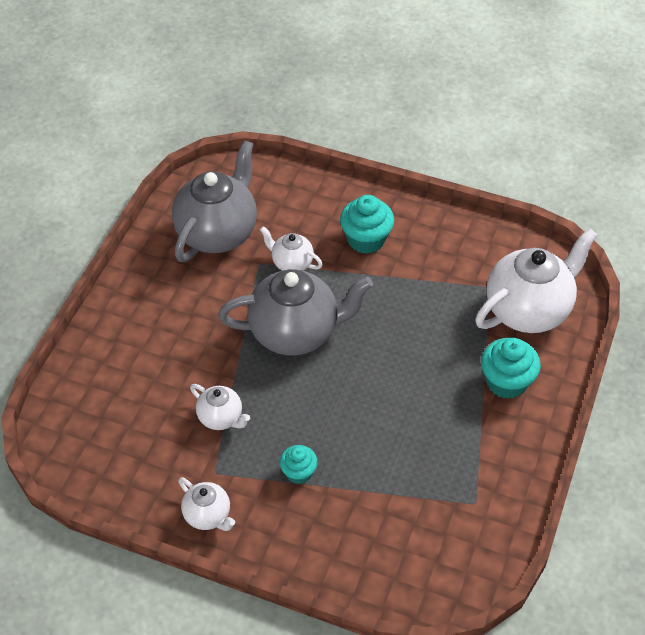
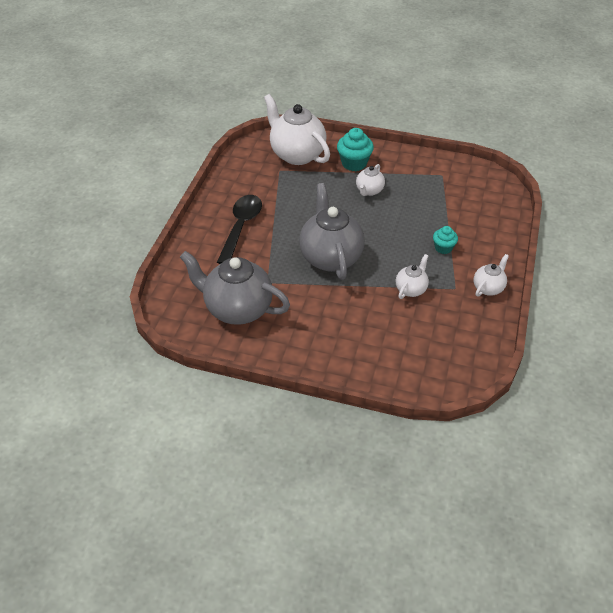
camera: 95 degrees left, 5 degrees down
white teapot [260,226,323,271] -> white teapot moved to [356,164,385,196]
turquoise cupcake [340,195,394,254] -> black spoon [217,195,262,264]

